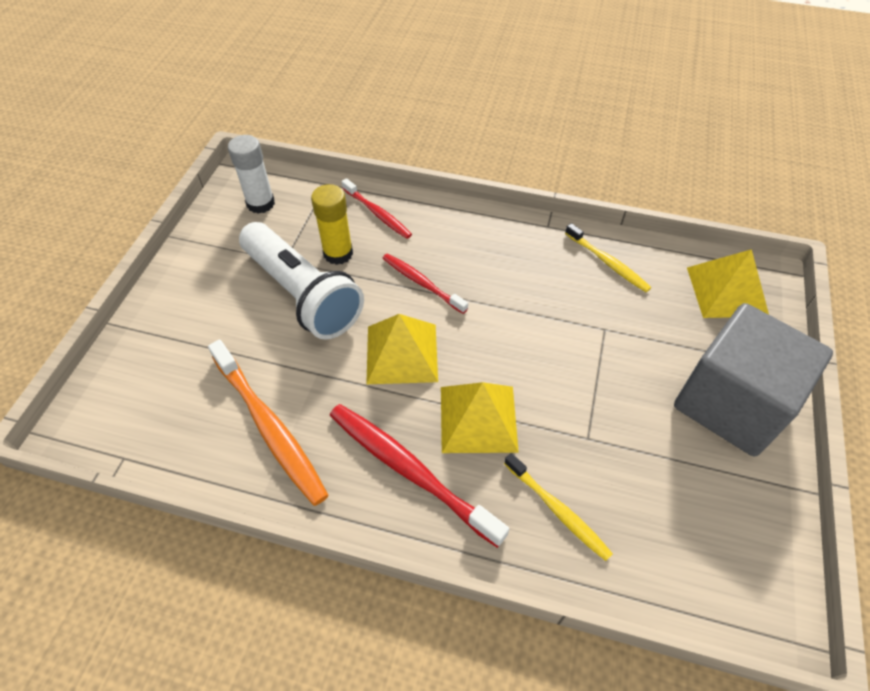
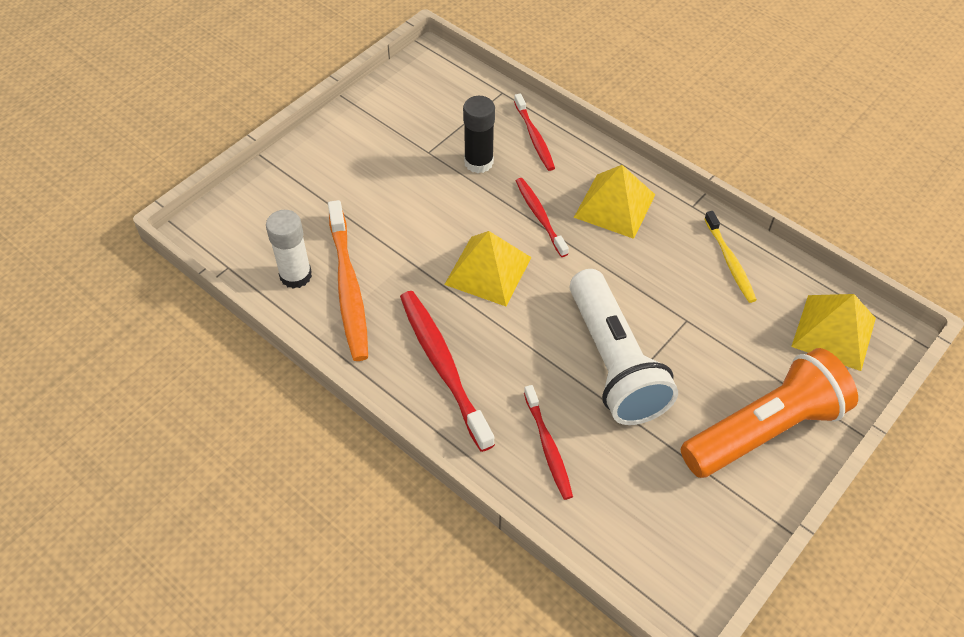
camera: 25 degrees right, 0 degrees up
white glue stick [228,135,275,214] -> white glue stick moved to [266,210,312,289]
white flashlight [239,222,364,340] -> white flashlight moved to [570,269,678,425]
yellow glue stick [311,184,353,265] -> black glue stick [463,96,495,173]
yellow pyramid [441,382,519,453] -> yellow pyramid moved to [574,165,655,239]
yellow toothbrush [504,453,613,561] -> red toothbrush [524,385,573,500]
grey cube [674,303,833,457] -> orange flashlight [681,348,858,478]

